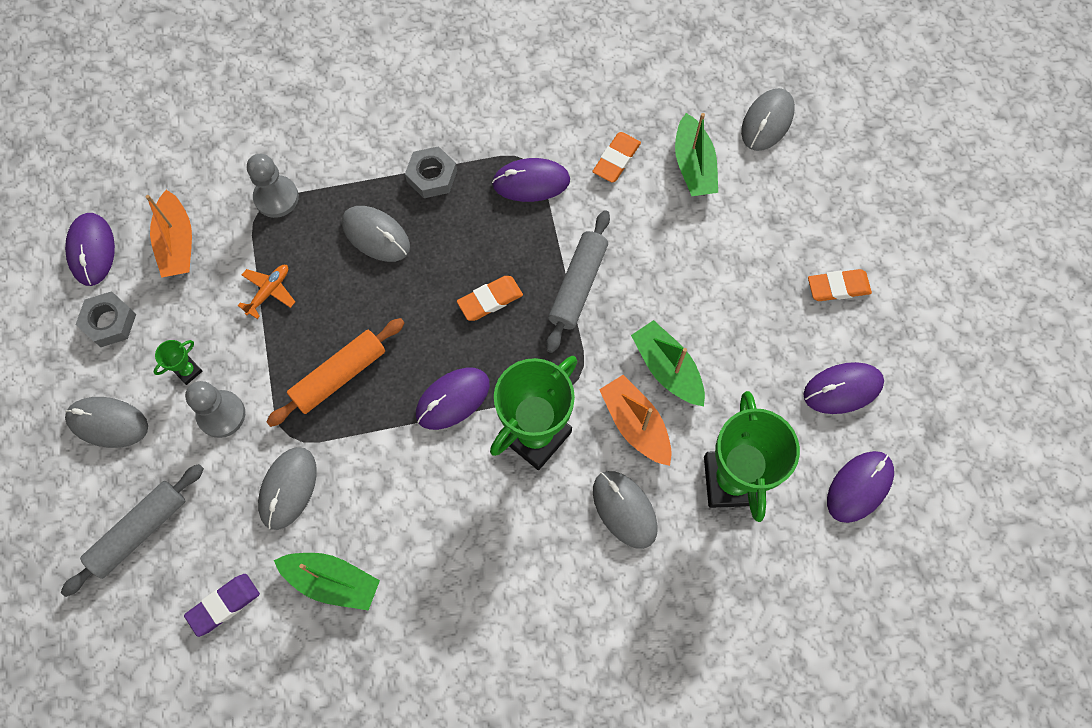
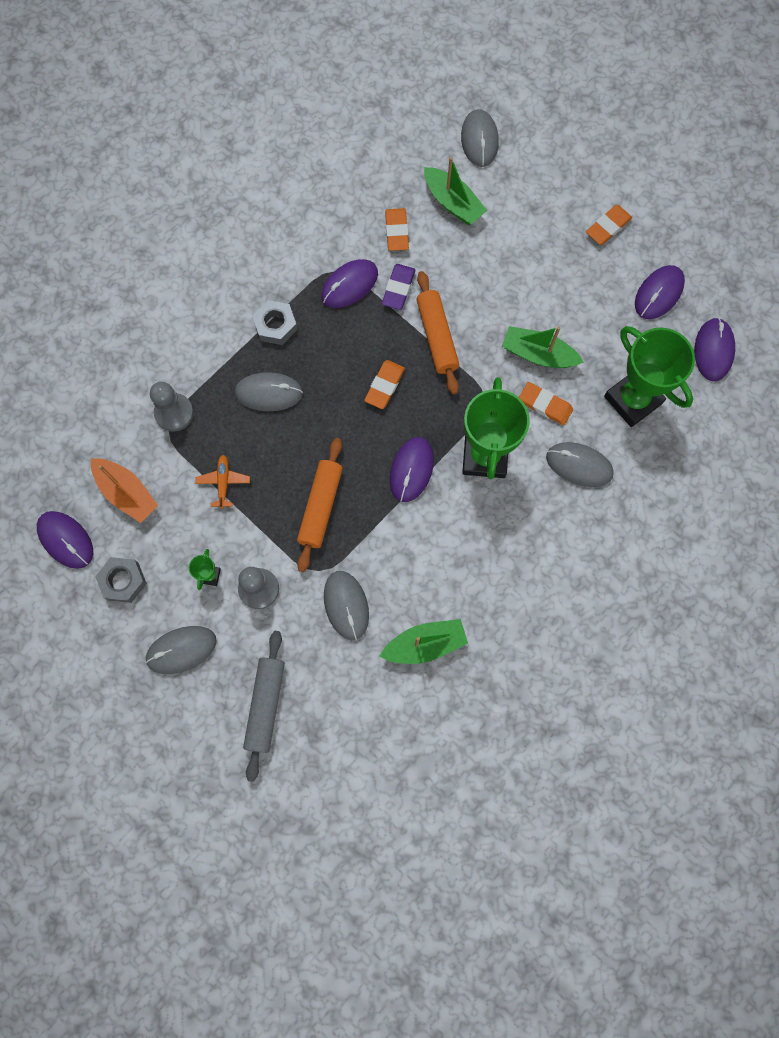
camera: 35 degrees left, 5 degrees up
purple eraser [184,574,260,637] -> purple eraser moved to [382,264,415,310]
grey rolling pin [546,210,610,353] -> orange rolling pin [416,271,459,394]
orange boat [599,375,672,466] -> orange eraser [519,382,573,425]

